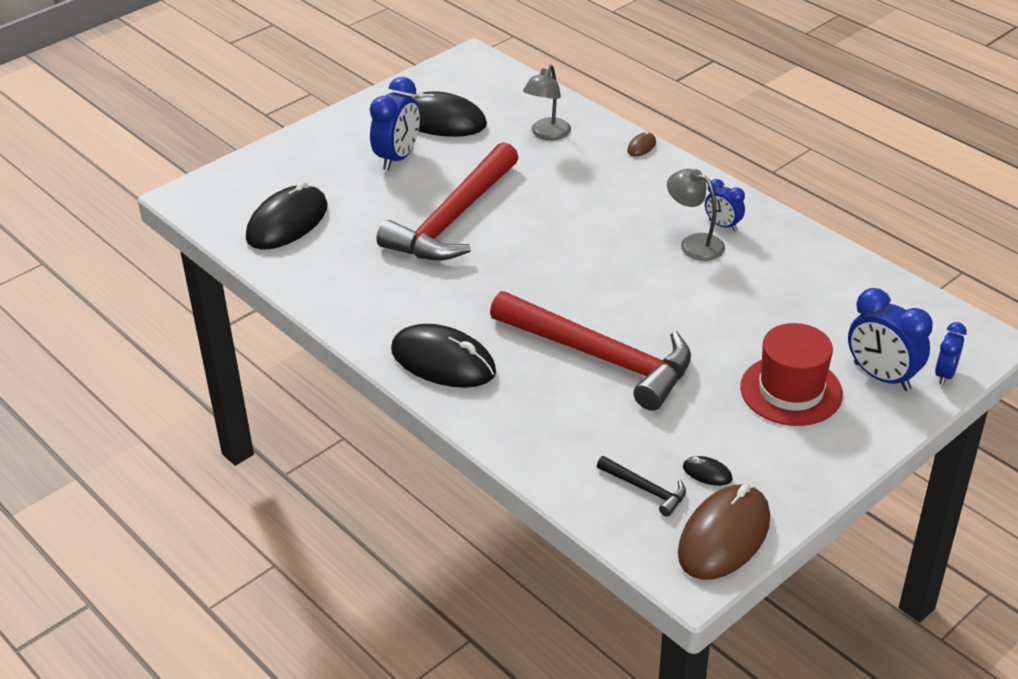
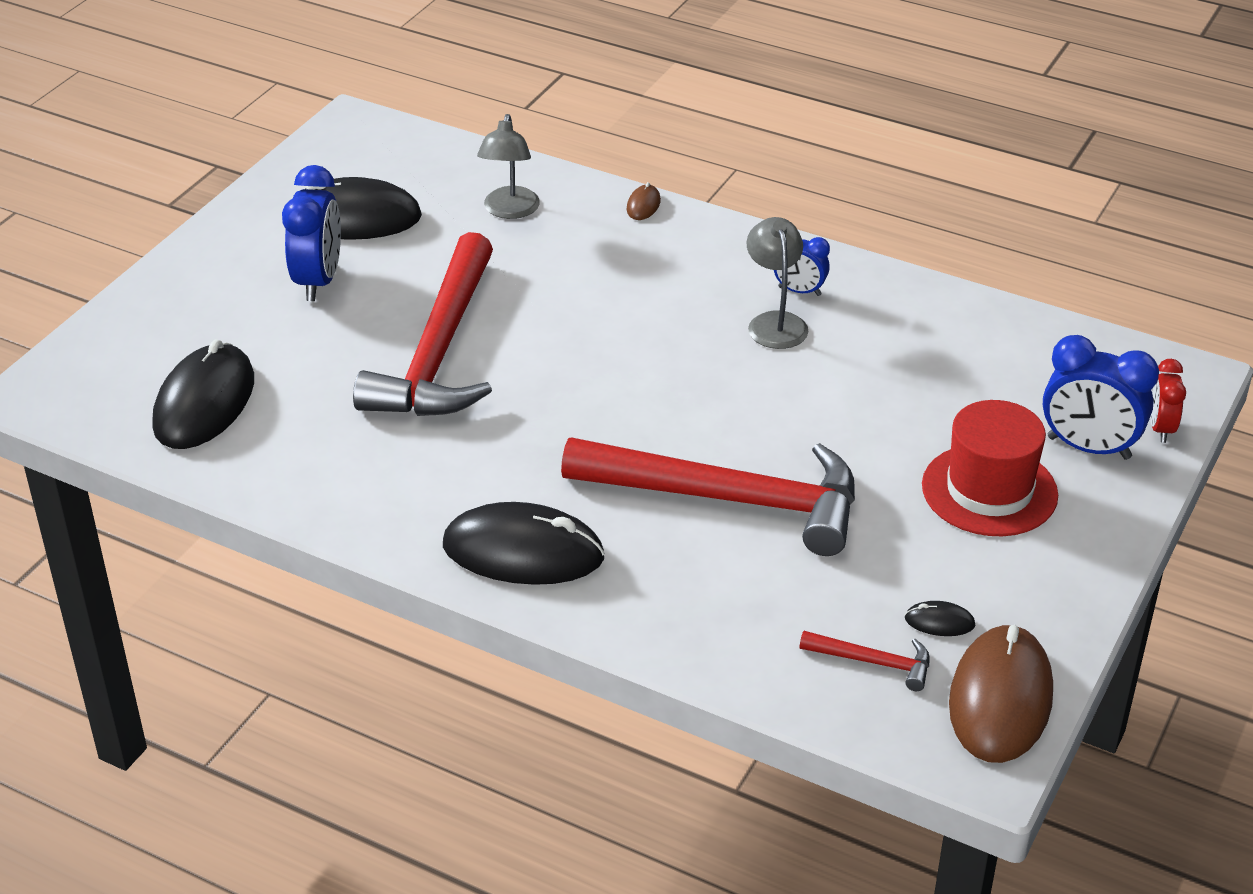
camera: 20 degrees left, 0 degrees up
black hammer [597,456,686,517] -> red hammer [800,631,930,691]
grey lamp [667,169,725,261] -> grey lamp turned 60 degrees clockwise [747,217,808,349]
blue clock [935,322,967,385] -> red clock [1150,359,1186,443]

